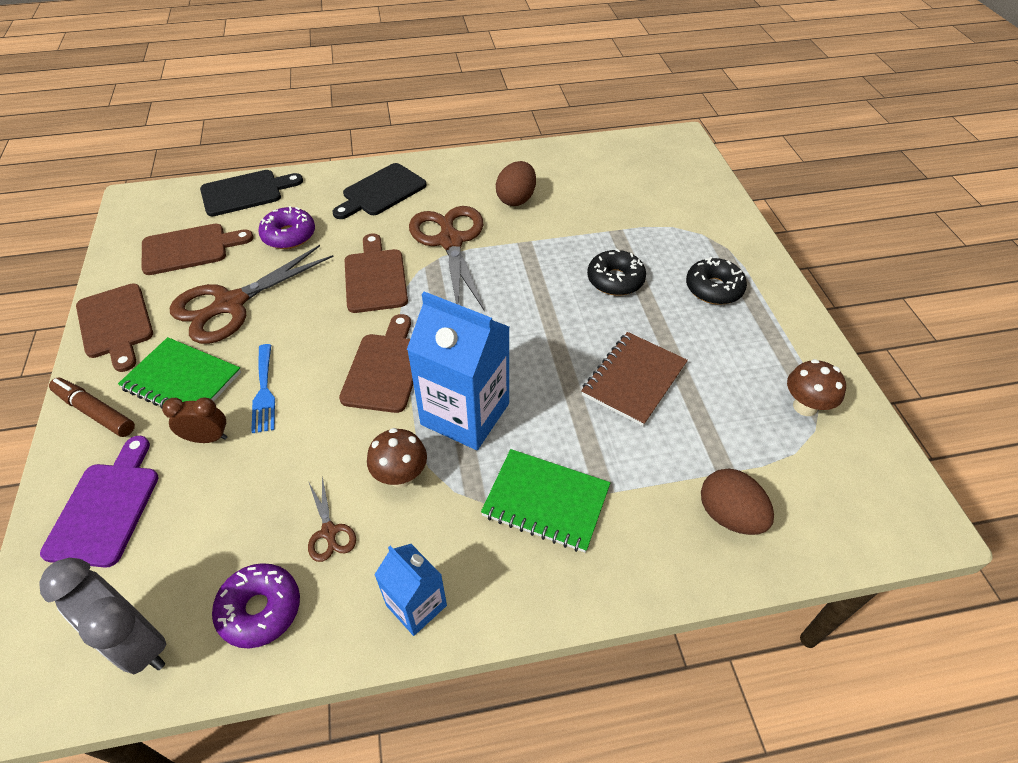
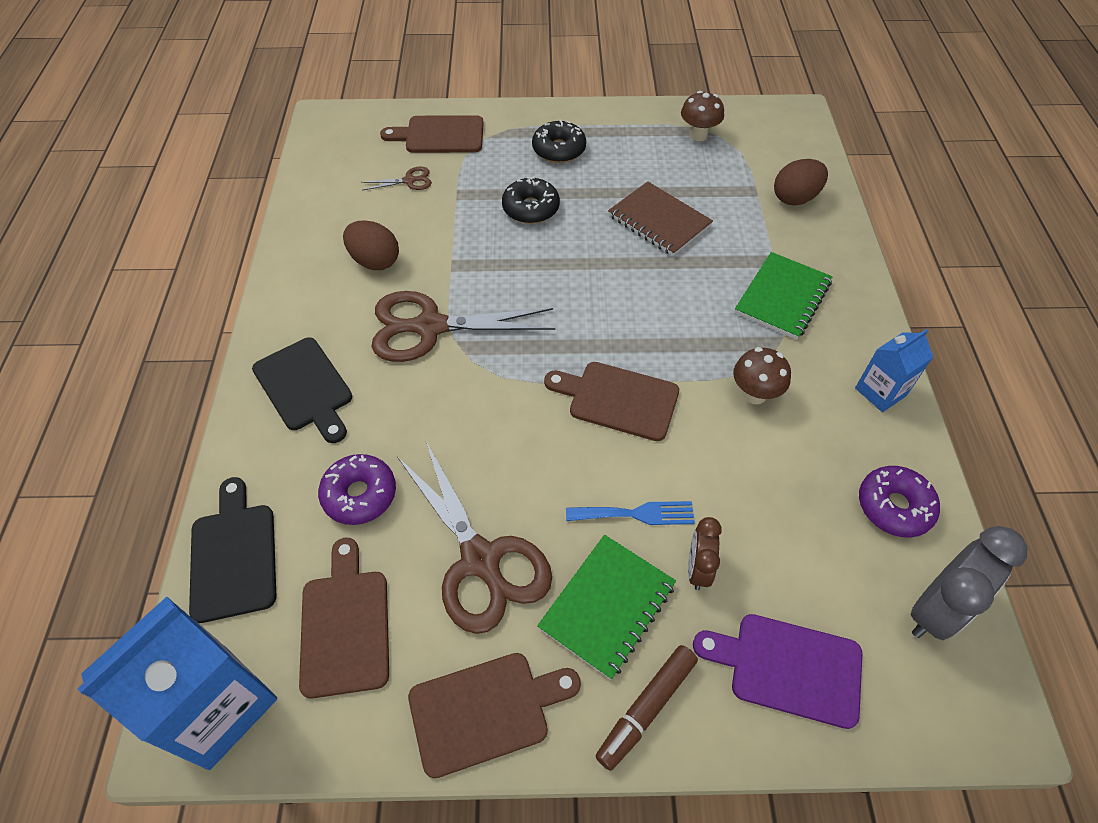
camera: 80 degrees left, 5 degrees up
brown scissors [308,476,356,562] -> brown scissors moved to [361,166,432,190]
brown cutting board [345,233,408,313] -> brown cutting board moved to [380,115,484,153]
blue carton [407,291,510,450] -> blue carton moved to [77,597,277,770]

